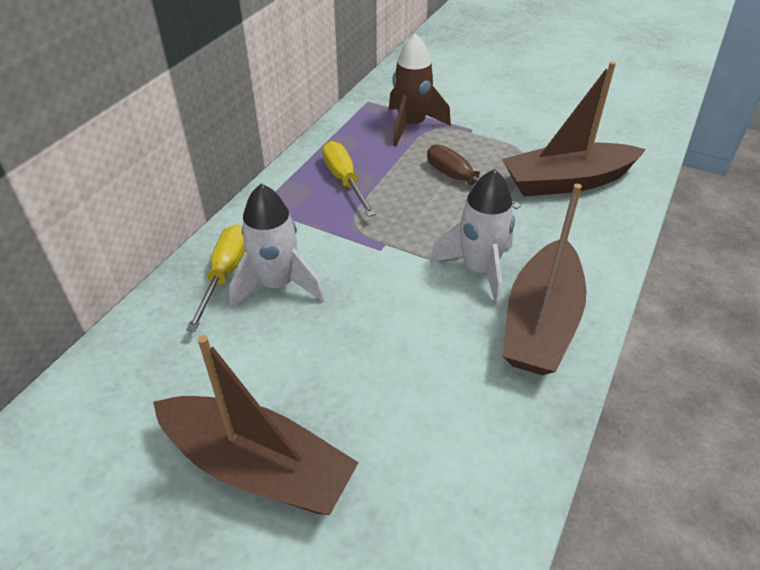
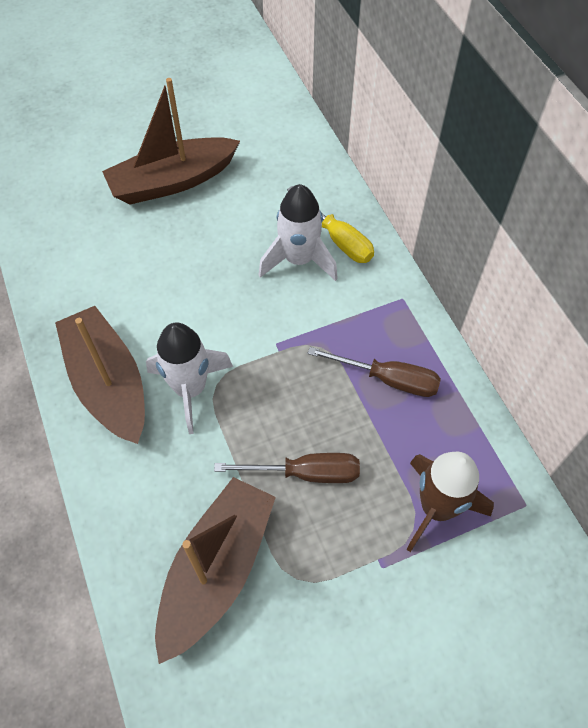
camera: 130 degrees right, 15 degrees up
yellow screwdriver [322,141,376,217] -> brown screwdriver [307,347,441,397]

